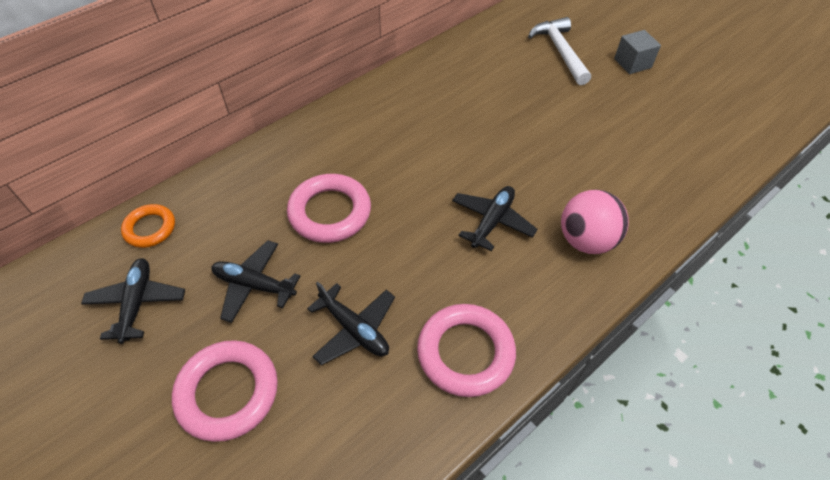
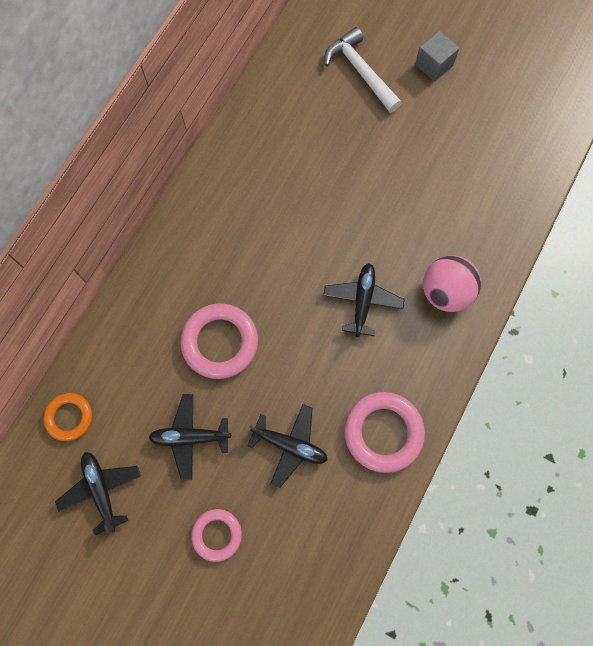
camera: 20 degrees left, 20 degrees up
pink ring [172,340,278,442] -> pink ring [191,509,242,562], size x0.61

